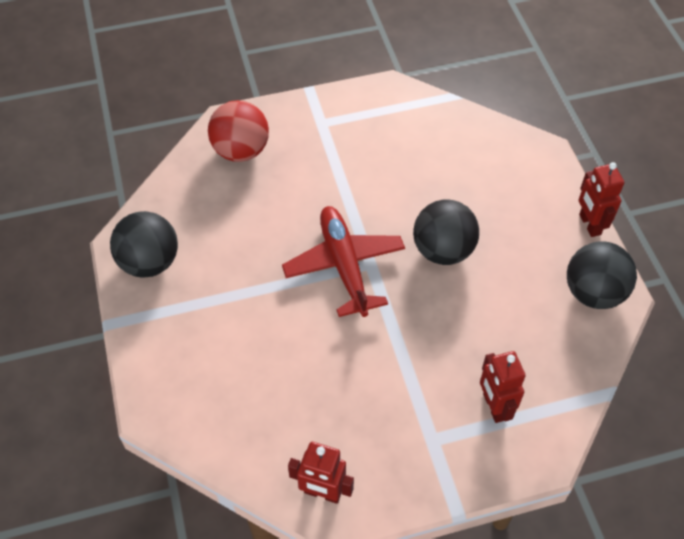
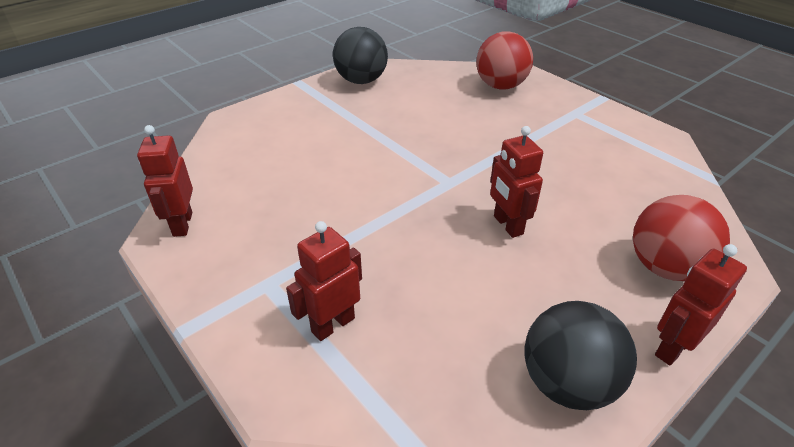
camera: 65 degrees right, 15 degrees down
red plane [282,206,405,317] -> none
black ball [413,199,479,265] -> red robot [490,126,543,238]
none -> red ball [633,195,730,281]

